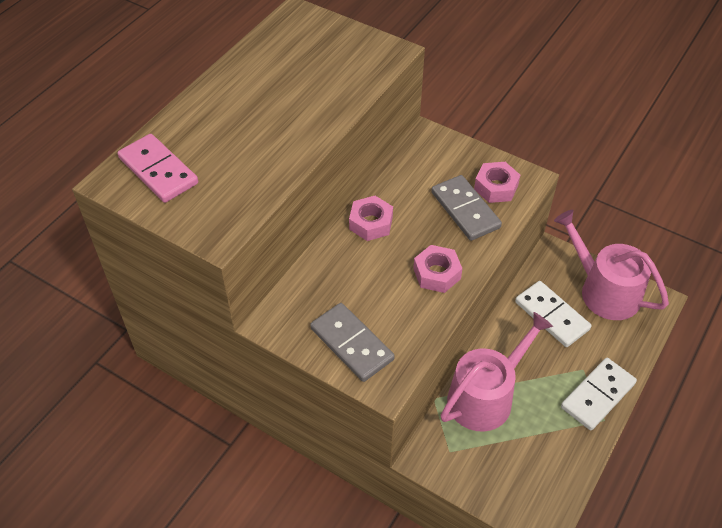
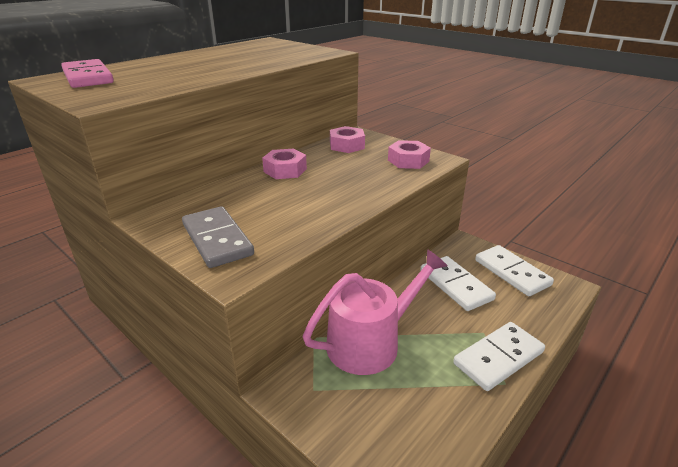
camera: 10 degrees right, 20 degrees down
pink nut [413,245,463,293] -> pink nut moved to [330,126,365,153]
grey domino [431,175,502,241] -> none
pink watering can [554,210,669,320] -> white domino [475,245,554,296]

